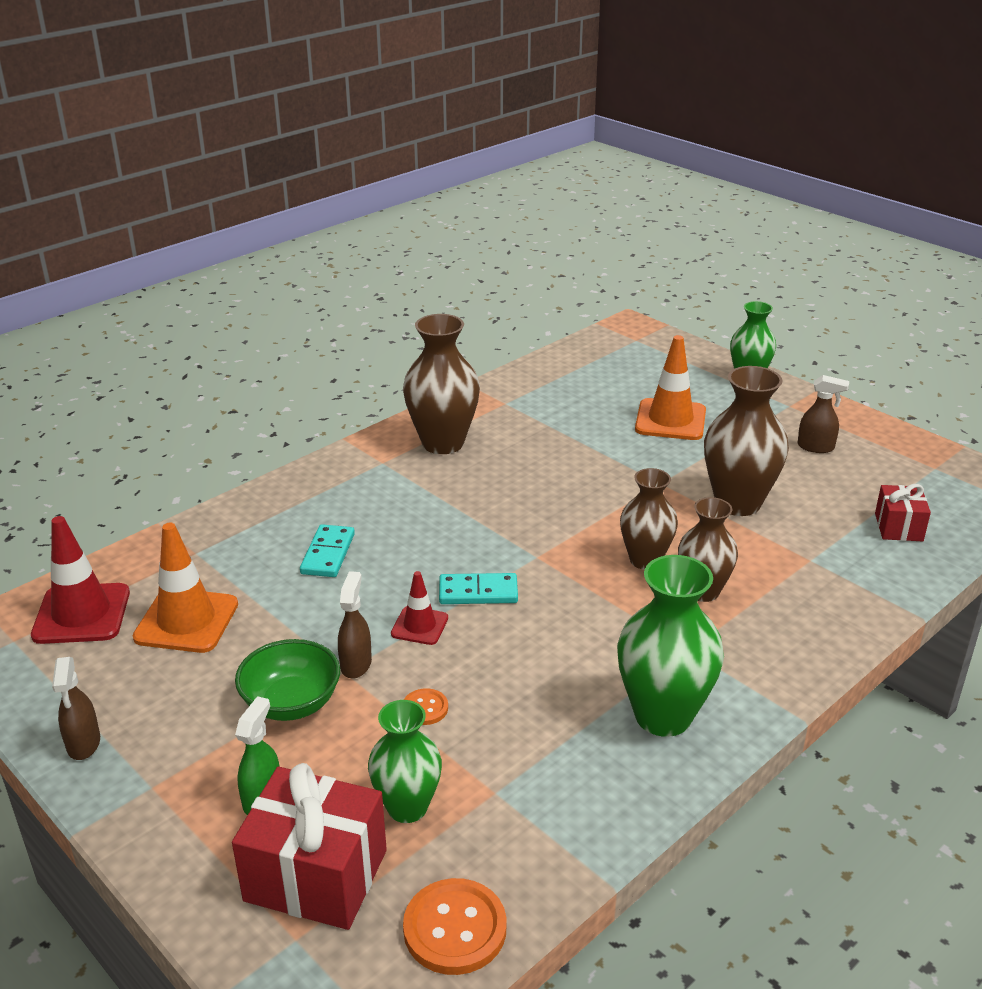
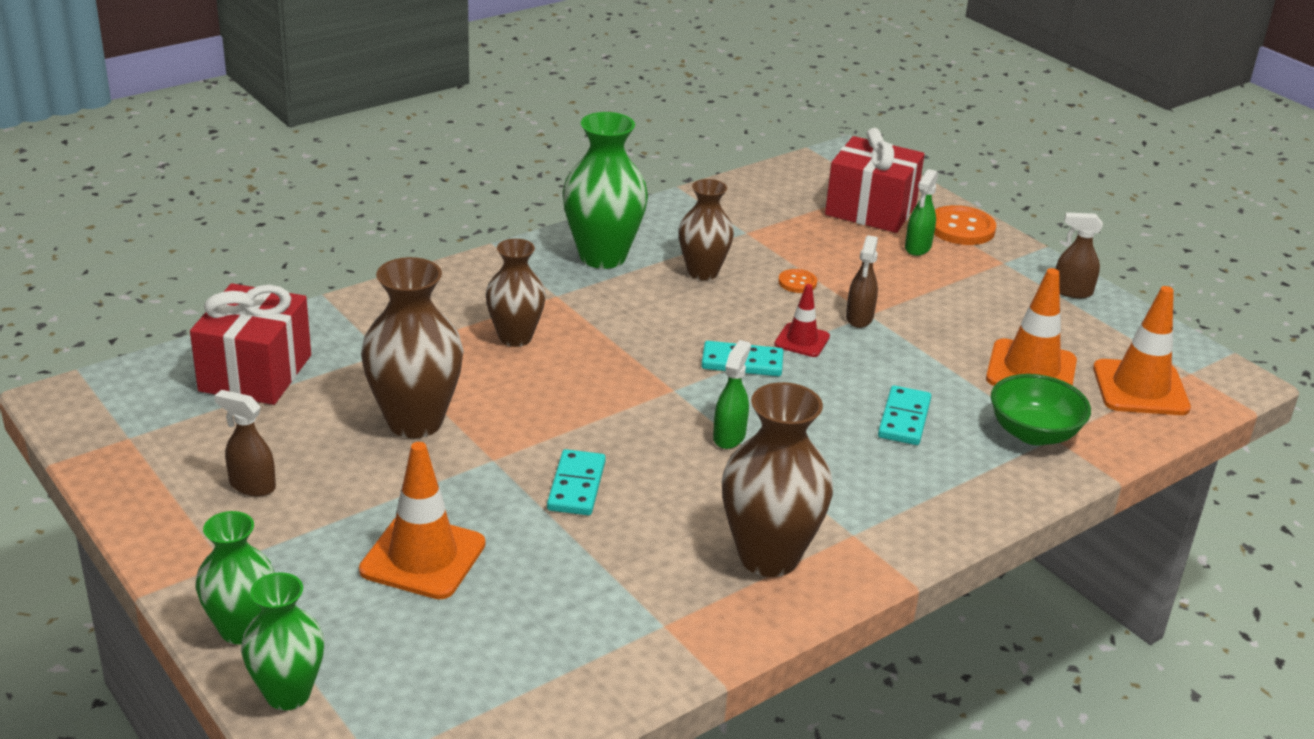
camera: 175 degrees left, 0 degrees up
red traffic cone [31,516,130,644] -> orange traffic cone [1093,286,1191,415]
brown spray bottle [52,657,100,760] -> brown spray bottle turned 75 degrees counterclockwise [1056,212,1103,298]
green bowl [235,639,340,721] -> green bowl moved to [991,374,1091,445]
green vase [368,700,442,823] -> green vase moved to [241,572,324,710]
orange button [403,878,506,975] -> orange button moved to [934,205,996,245]
brown vase [620,468,678,570] -> brown vase moved to [678,179,734,280]
red gift [875,484,931,541] -> red gift [190,283,311,405], size x1.78
none -> turquoise domino [547,449,606,515]
none -> green spray bottle [713,340,751,449]

